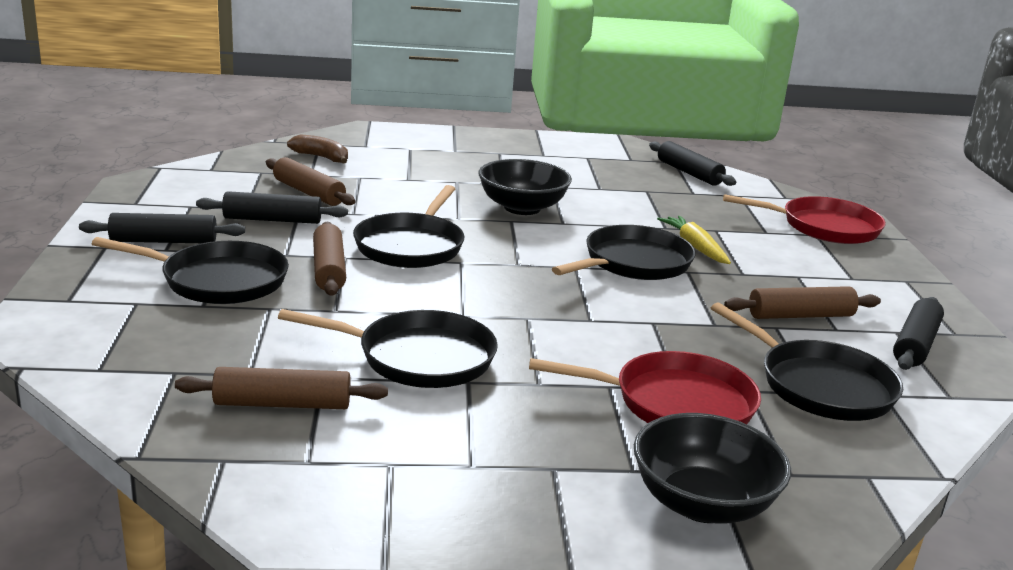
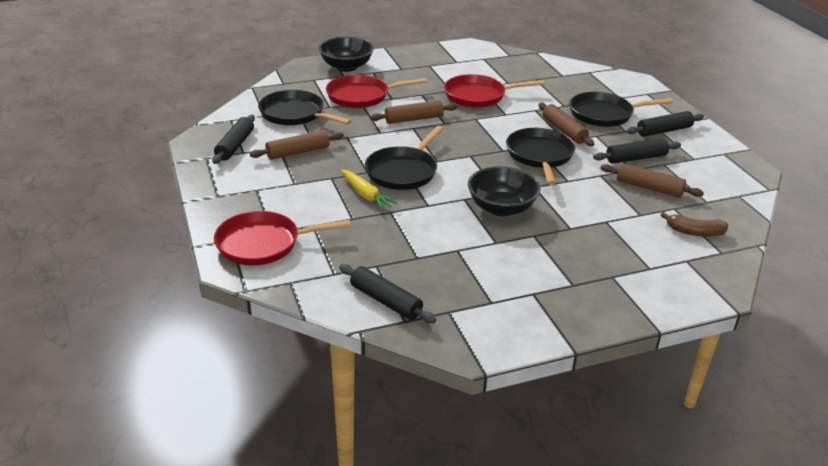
camera: 165 degrees right, 10 degrees up
brown rolling pin [175,367,388,409] -> brown rolling pin moved to [370,100,457,124]
black pan [278,309,498,388] -> red pan [444,74,544,108]

